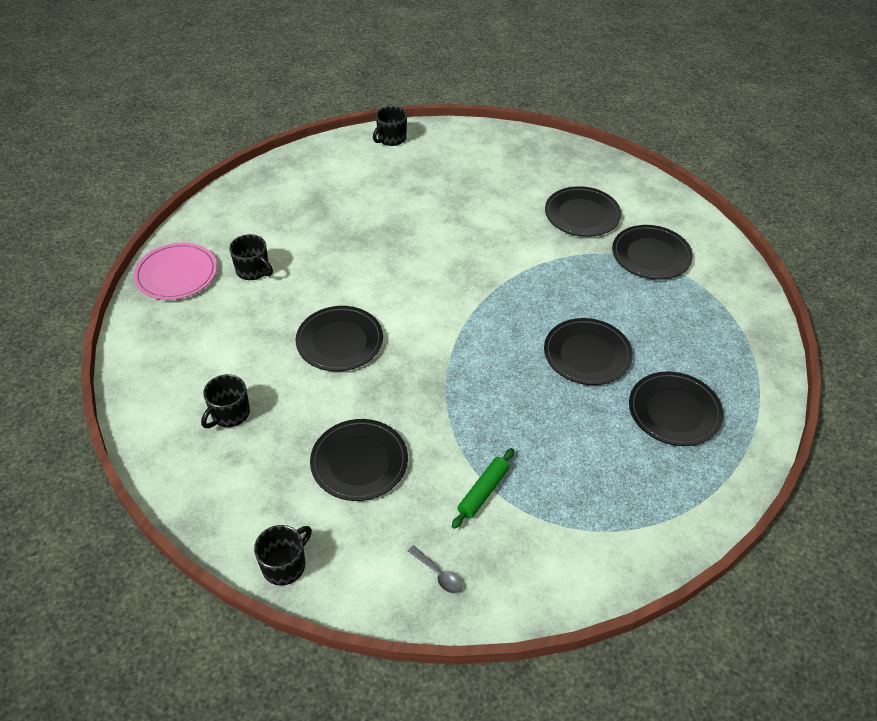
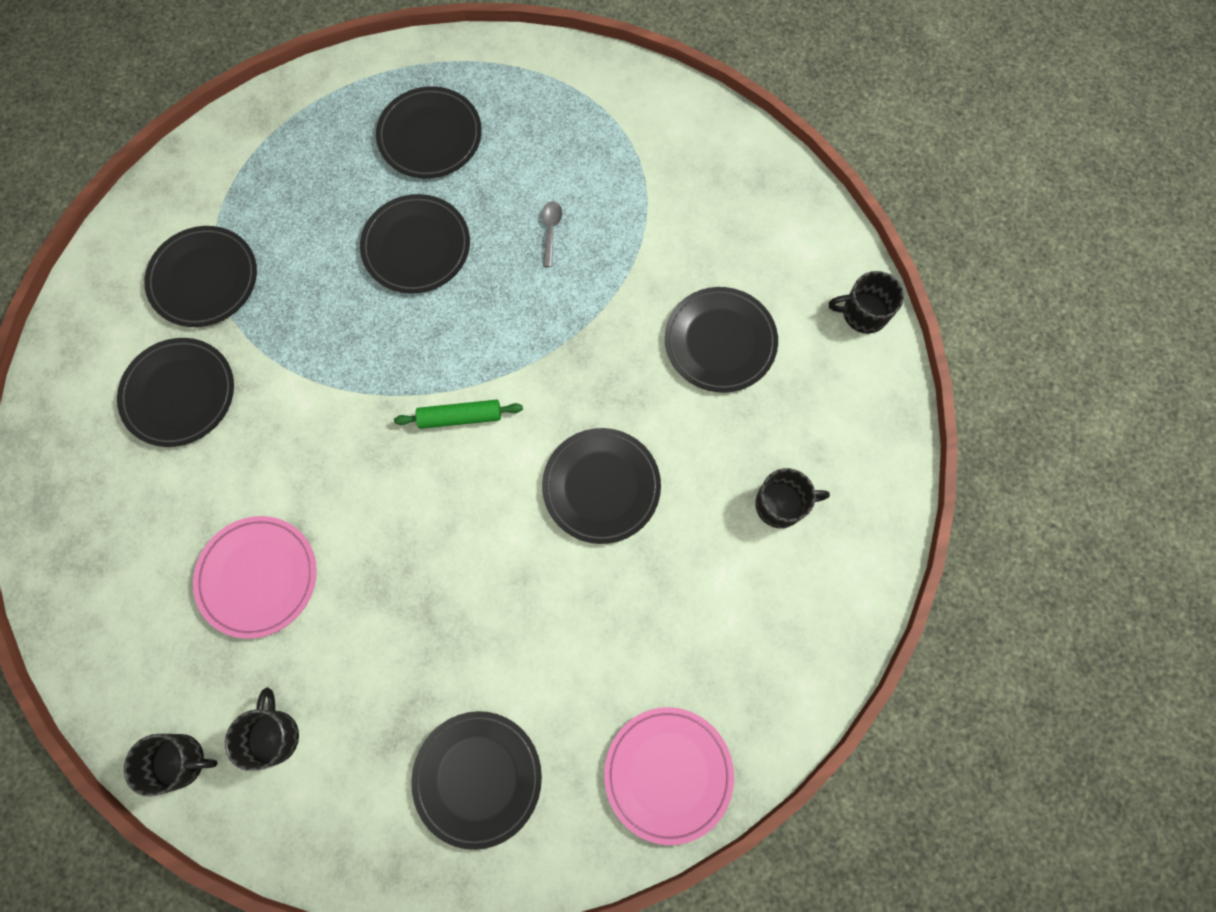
camera: 130 degrees left, 25 degrees up
black mug [229,234,273,280] -> black mug moved to [225,687,299,771]
grey spoon [408,545,463,593] -> grey spoon moved to [542,201,562,267]
green rolling pin [452,448,514,529] -> green rolling pin moved to [394,400,523,429]
none -> pink plate [193,516,317,639]
none -> black plate [411,711,542,850]

